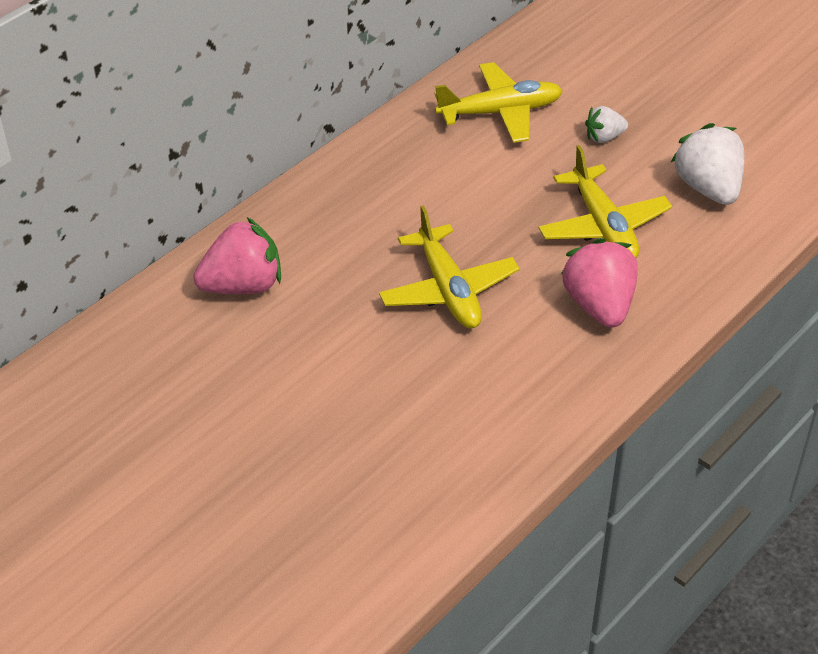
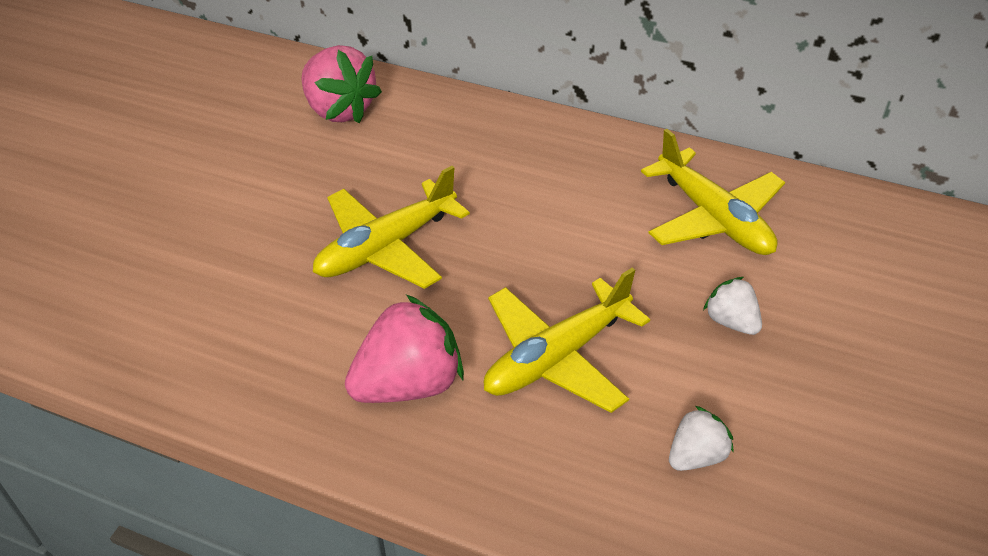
camera: 70 degrees right, 0 degrees up
white strawberry [671,123,744,205] -> white strawberry [669,406,734,471], size x0.54

